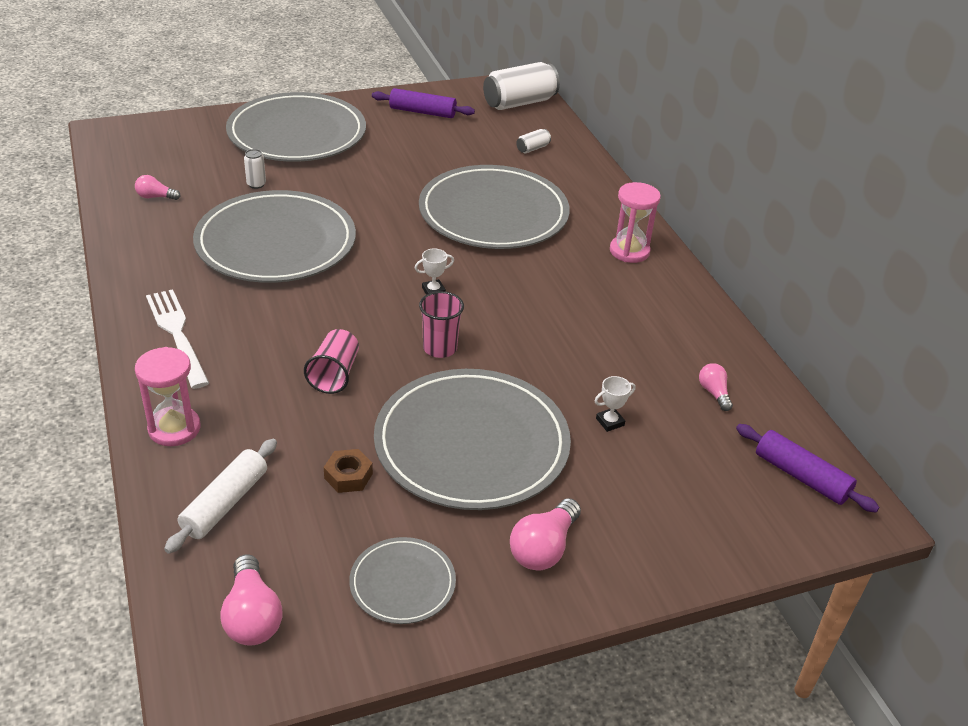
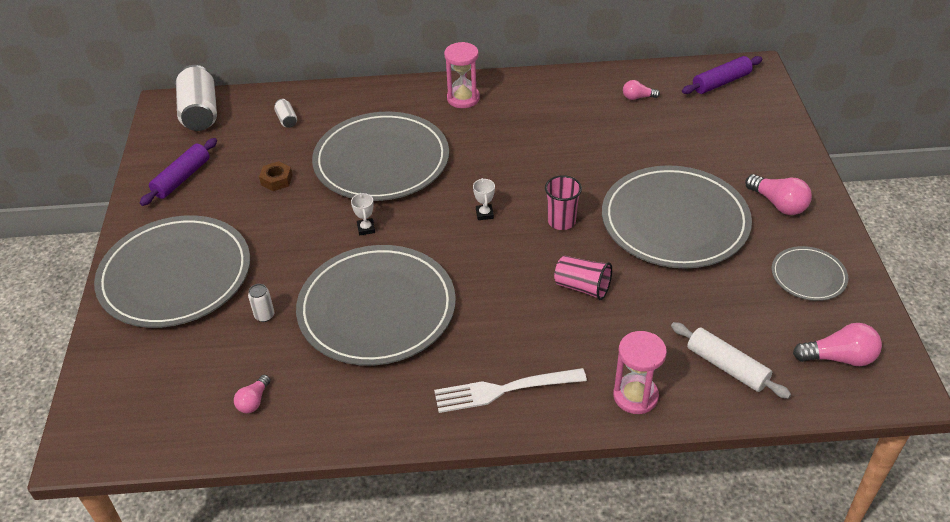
camera: 70 degrees left, 5 degrees up
brown nut [324,449,373,493] -> brown nut moved to [259,161,293,191]
white trophy [595,376,636,432] -> white trophy moved to [351,193,375,236]

